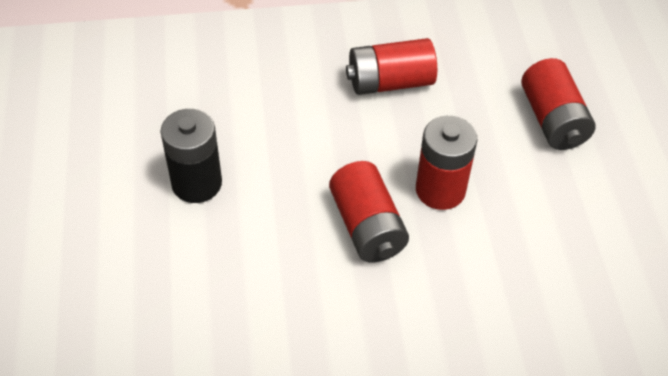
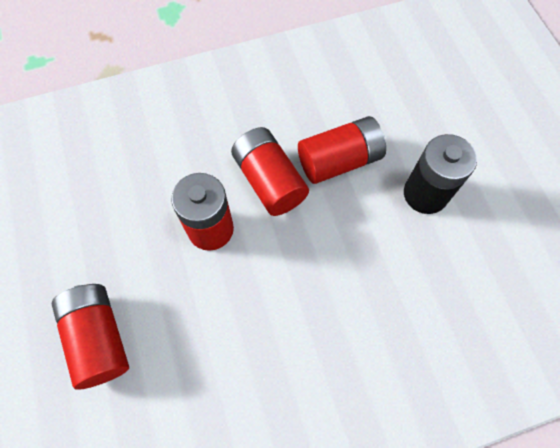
camera: 170 degrees right, 15 degrees up
red battery [346,38,437,95] -> red battery moved to [298,116,386,184]

